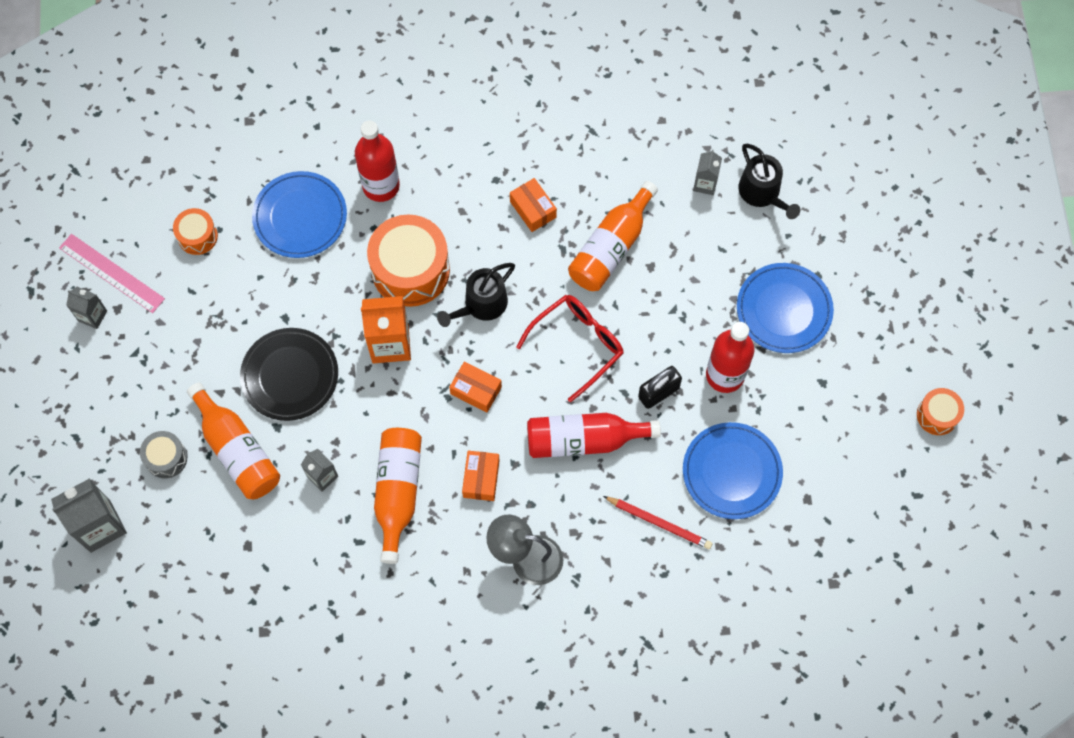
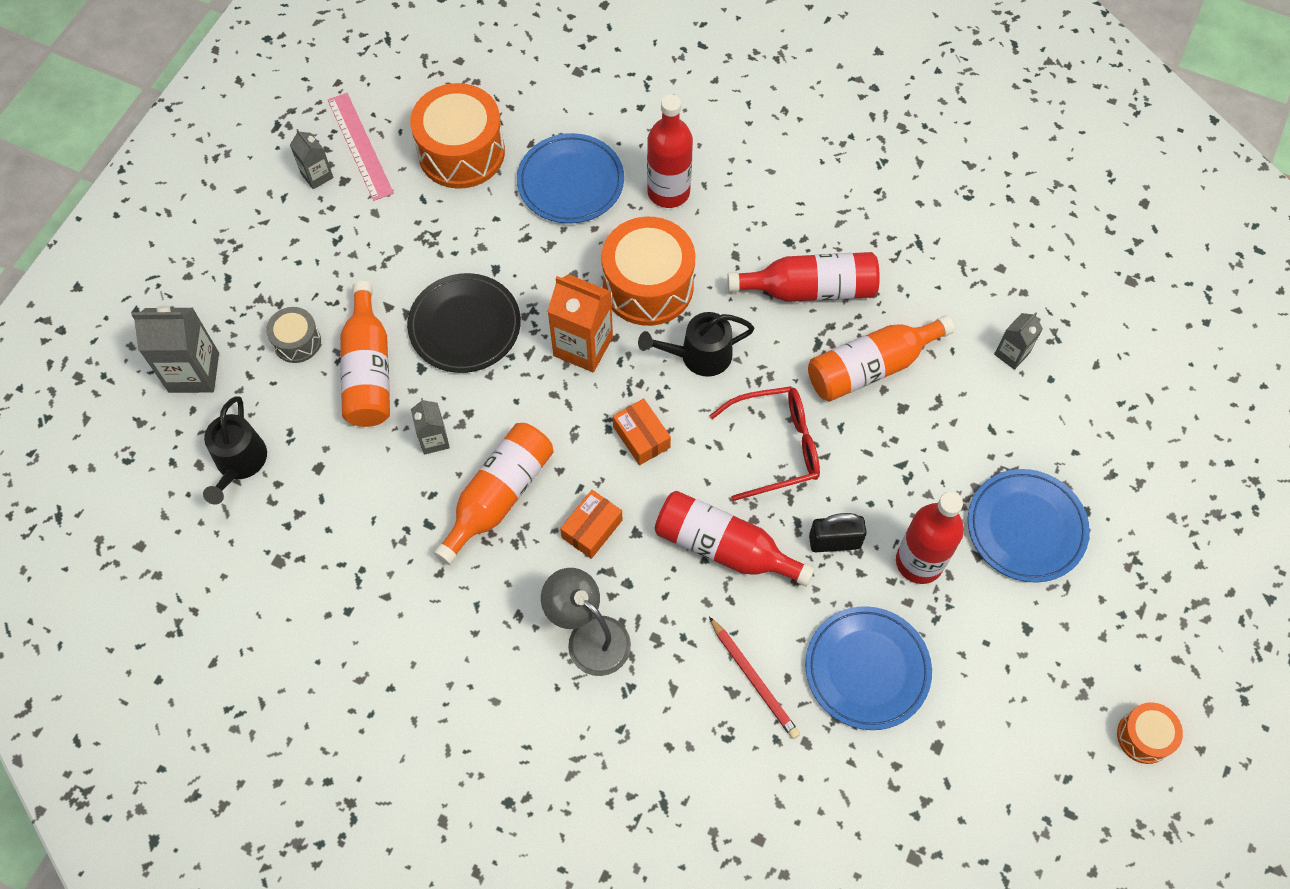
camera: 30 degrees right, 5 degrees down
orange drum [173,208,218,255] -> orange drum [410,83,505,189], size x1.95
orange box [510,178,557,232] -> red bottle [727,252,880,302]
black watering can [738,143,800,219] -> black watering can moved to [203,396,267,505]

